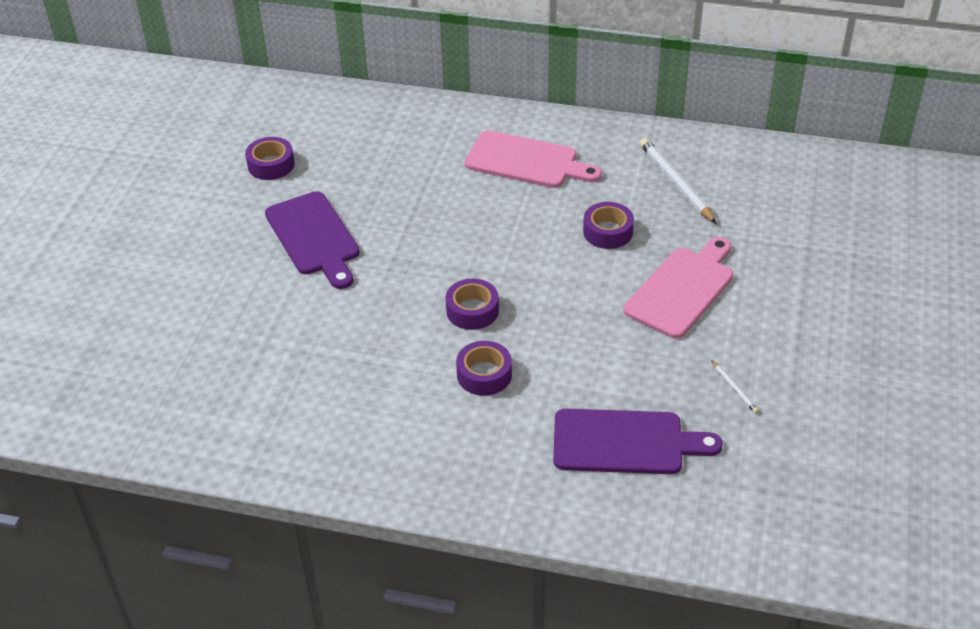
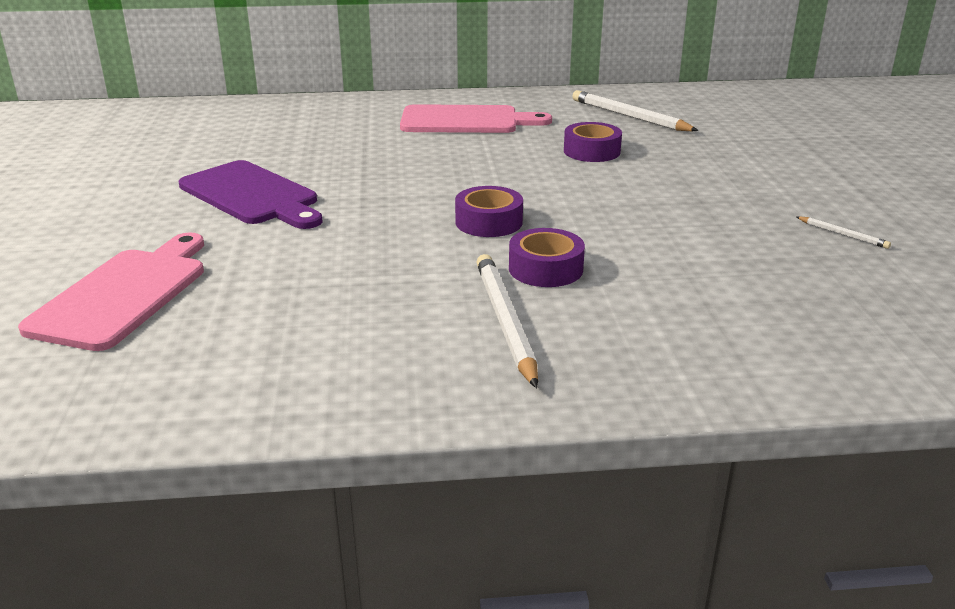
camera: 20 degrees left, 15 degrees down
purple tape [245,137,295,180] -> none
purple cutting board [553,409,723,474] -> none
pink cutting board [624,237,733,339] -> pink cutting board moved to [18,232,204,351]
none -> white pencil [476,254,538,388]

